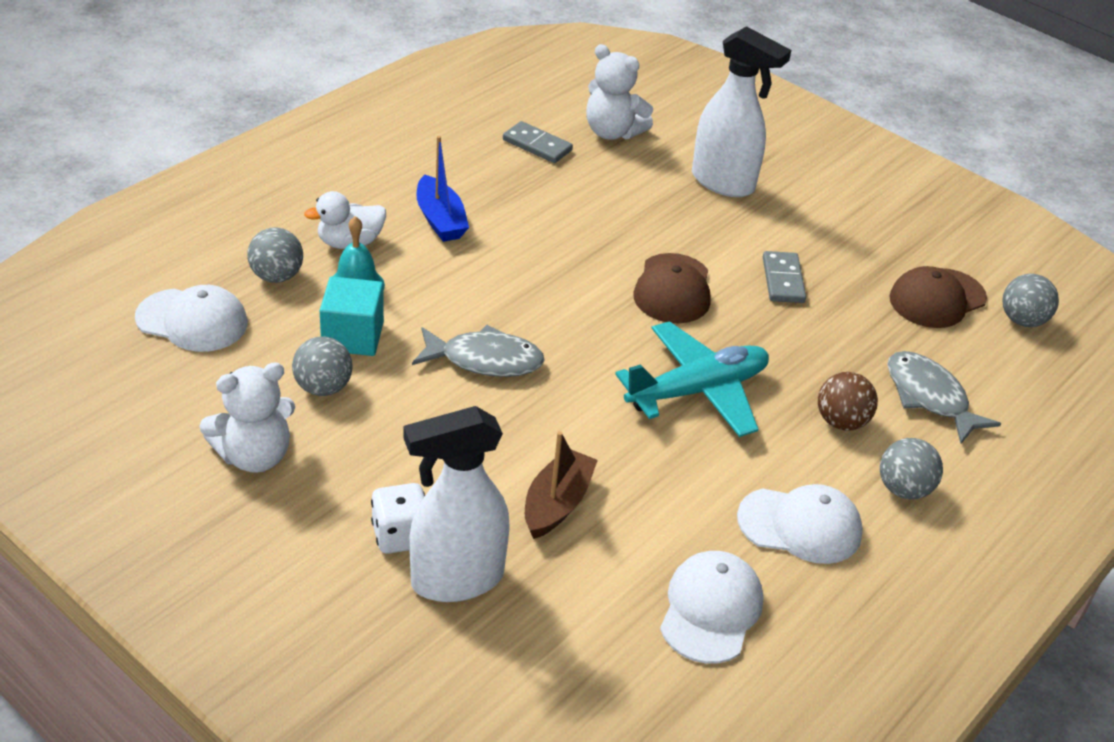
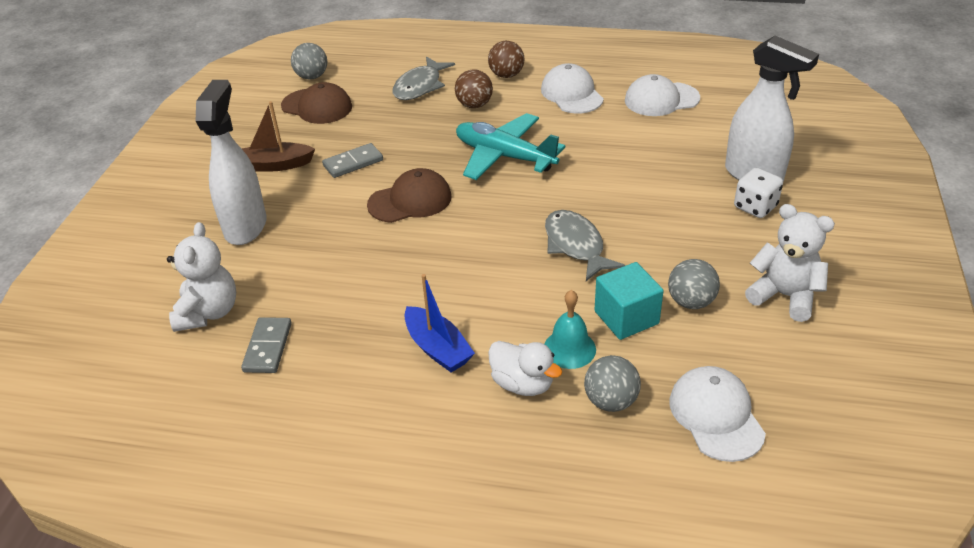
camera: 115 degrees left, 0 degrees up
blue boat [416,136,469,242] -> blue boat turned 105 degrees clockwise [404,274,475,372]
brown boat [525,431,598,539] -> brown boat moved to [242,101,315,172]
grey ball [880,438,943,499] -> brown ball [488,41,525,78]

